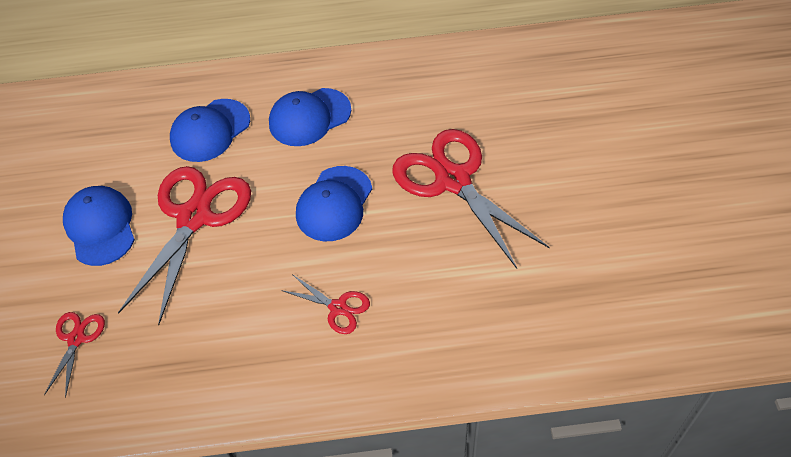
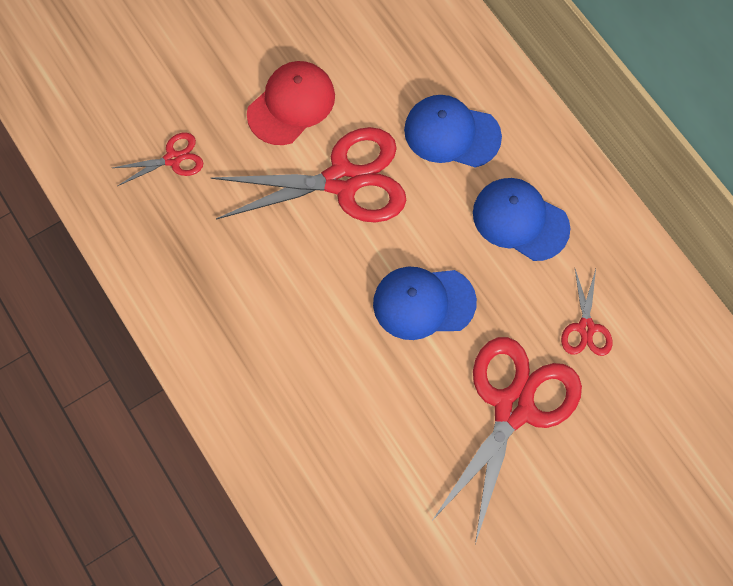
camera: 60 degrees right, 15 degrees up
blue cap [63,186,135,266] -> red cap [247,61,335,145]
red scissors [281,274,370,334] -> red scissors moved to [561,269,612,356]

